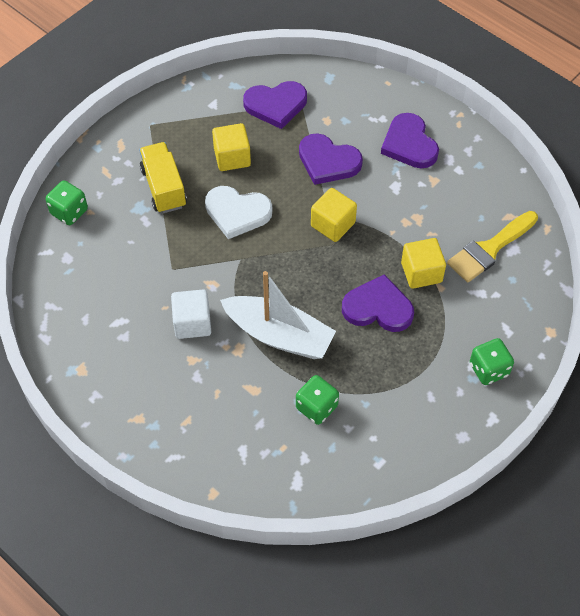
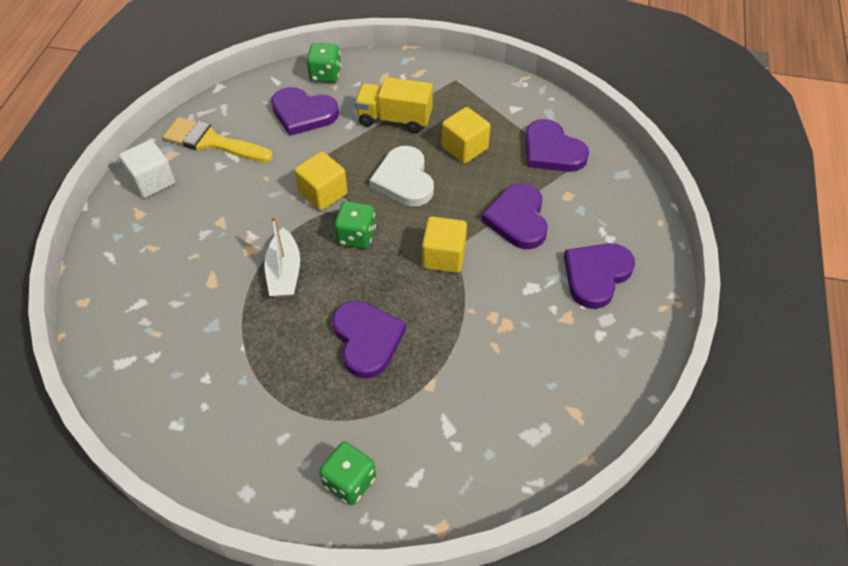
camera: 60 degrees right, 5 degrees down
yellow truck [139,142,187,213] -> yellow truck turned 120 degrees counterclockwise [355,77,433,133]
white cube [171,289,211,339] -> white cube moved to [119,140,175,198]
white boat [220,271,336,359] -> white boat [264,215,300,298], size x0.64
green dice [296,375,339,425] -> green dice moved to [334,201,376,249]
yellow cube [401,238,446,289] -> yellow cube moved to [295,151,347,211]
yellow brush [447,211,538,282] -> yellow brush moved to [163,117,273,162]
none -> purple heart [271,87,339,136]

